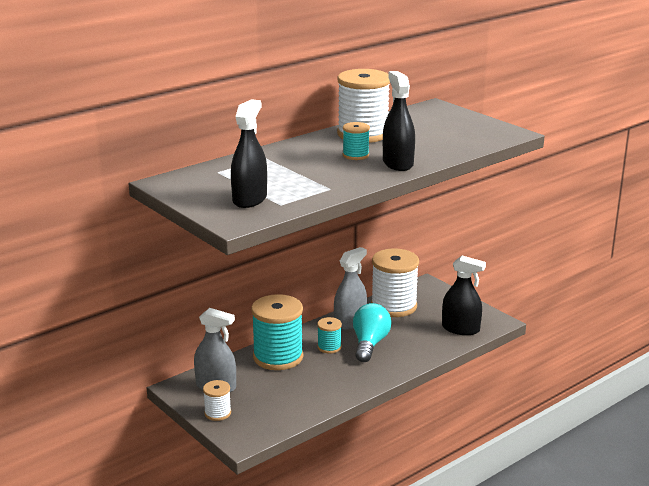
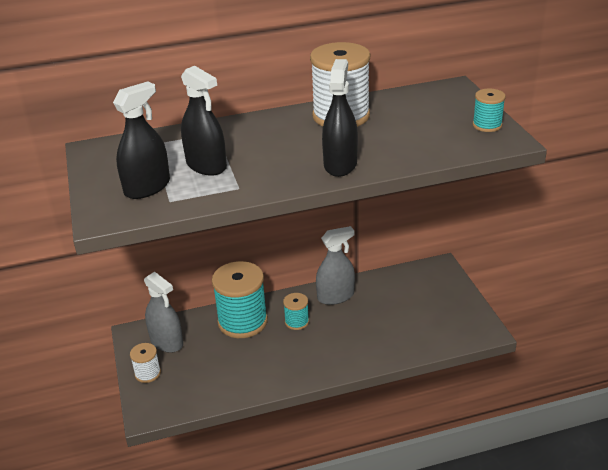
camera: 25 degrees right, 10 degrees up
turquoise spool [343,122,370,160] -> turquoise spool moved to [473,89,506,132]
turquoise light bulb [353,303,392,362] -> none
white spool [371,249,419,317] -> none
black spray bottle [442,256,486,335] -> black spray bottle moved to [181,66,227,176]

